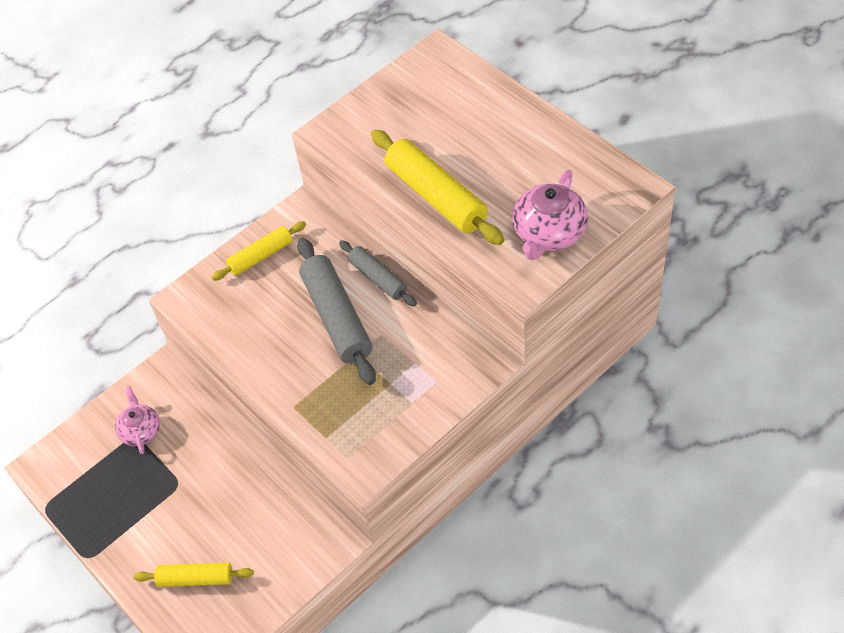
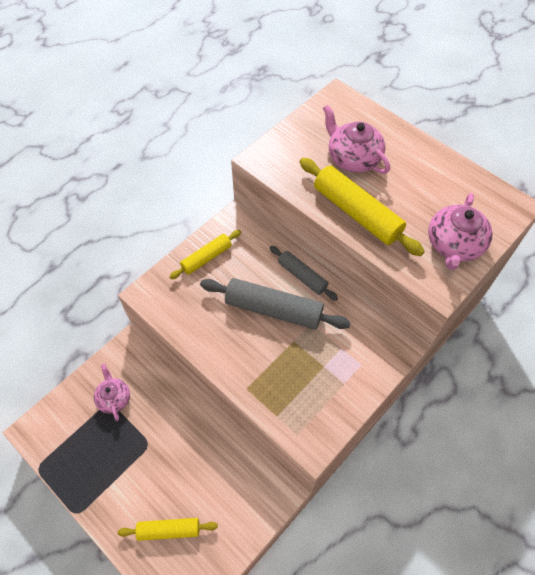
camera: 10 degrees left, 5 degrees up
grey rolling pin [297,238,376,385] -> grey rolling pin turned 45 degrees counterclockwise [200,278,351,330]
none -> pink teapot [323,105,390,174]

